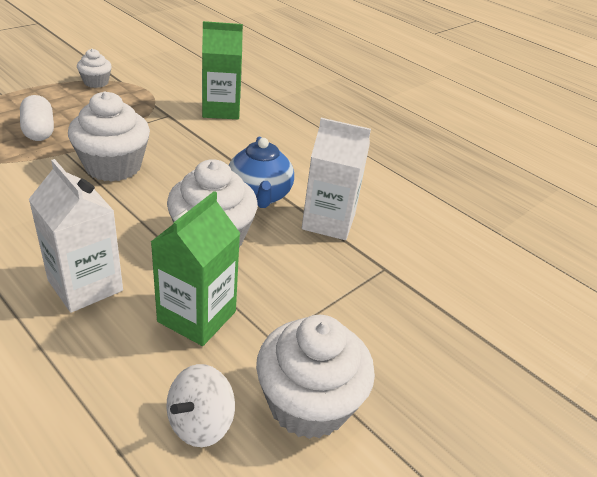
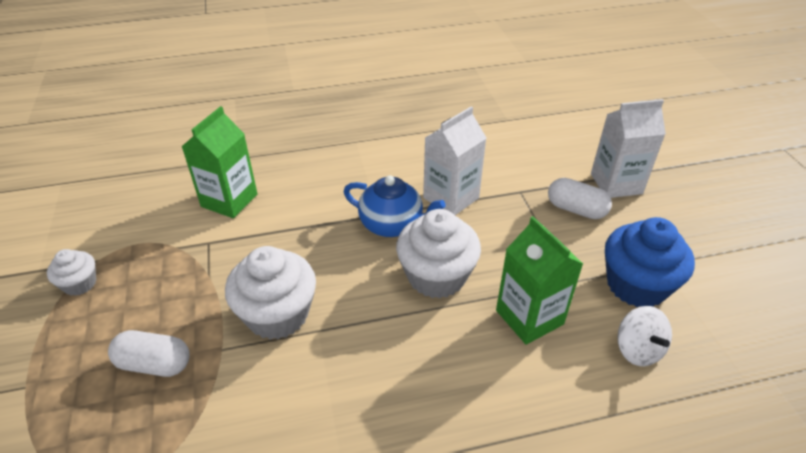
camera: 55 degrees left, 5 degrees up
white carton [29,159,123,313] -> white carton moved to [591,99,666,198]
white cupcake [256,315,375,439] -> blue cupcake [605,217,695,307]
none -> white capsule [548,178,612,219]

